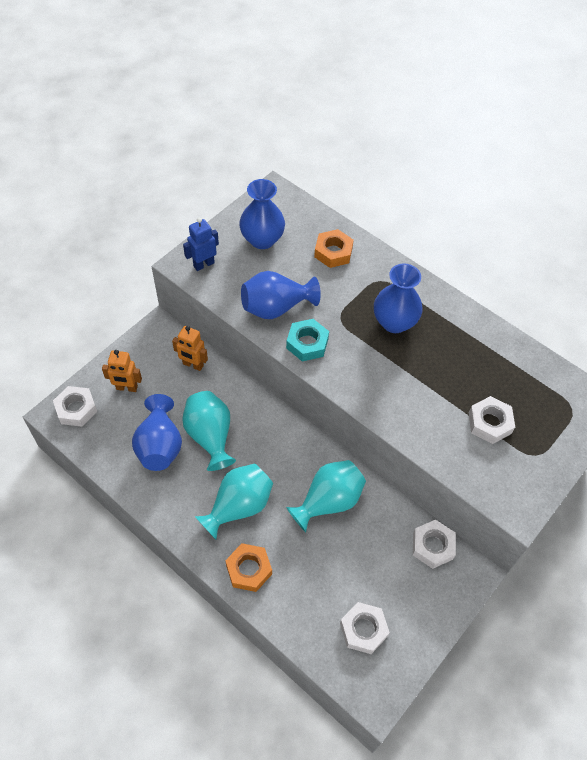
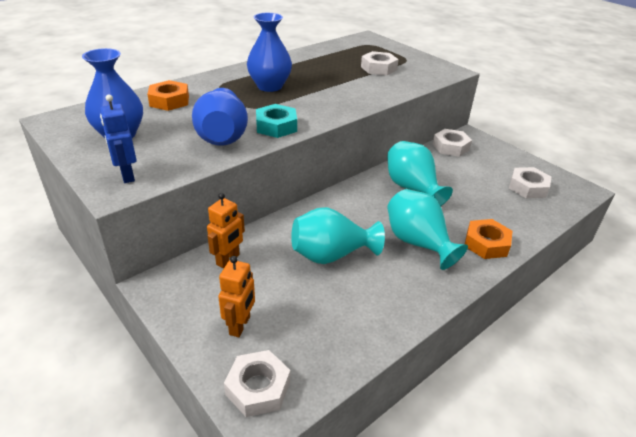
camera: 80 degrees left, 20 degrees down
blue vase [132,394,182,471] -> none

